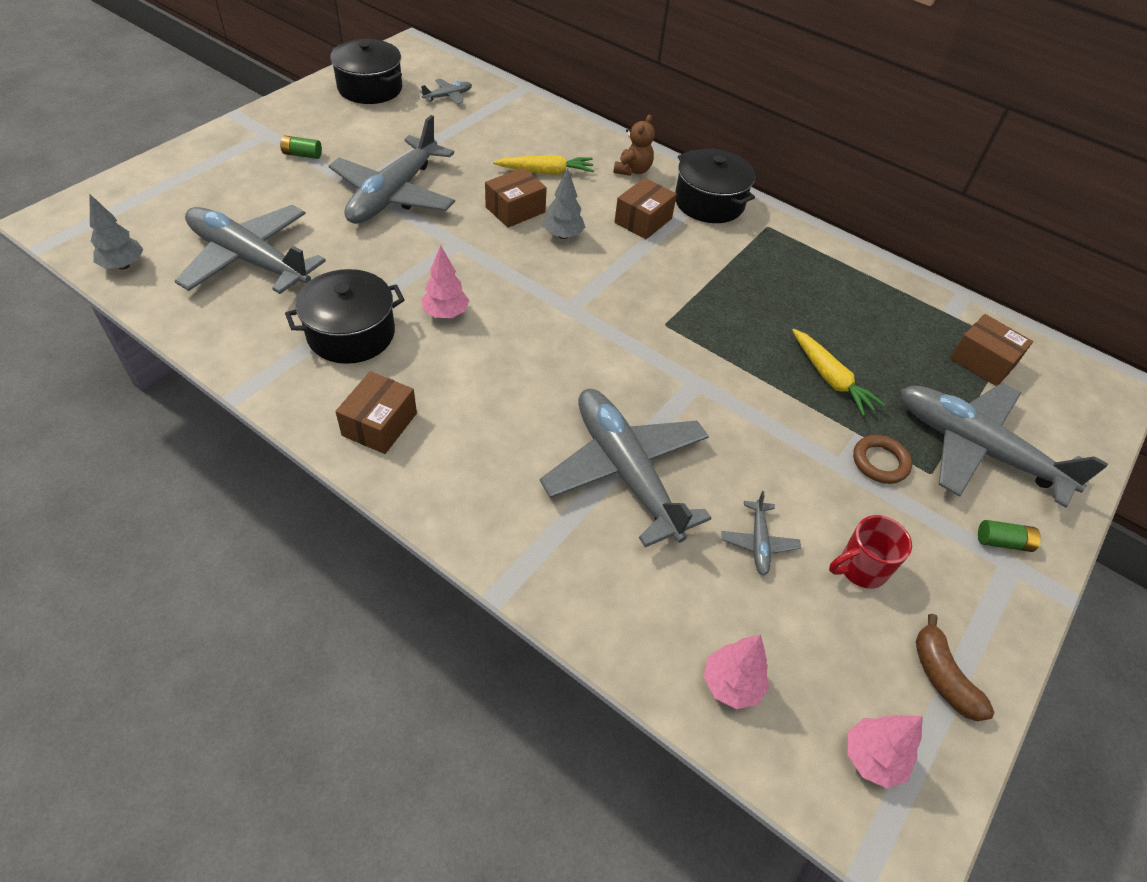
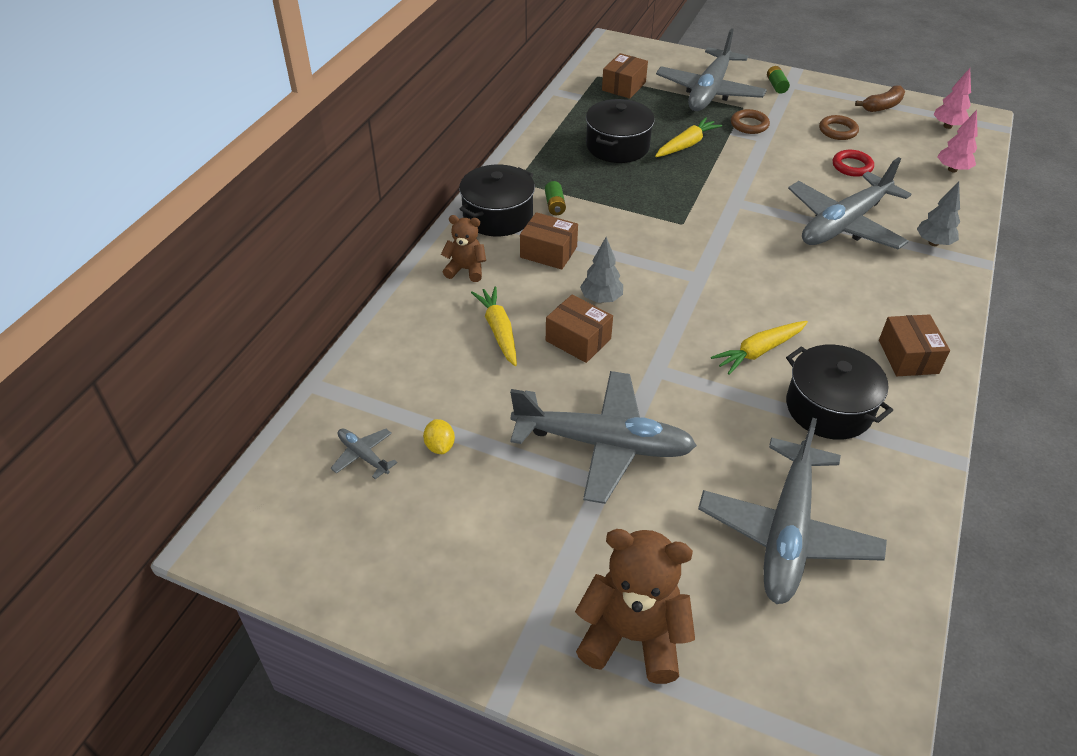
camera: 100 degrees left, 5 degrees down
grey tree [89,194,144,270] -> grey tree moved to [917,182,960,246]
green battery [280,136,322,159] -> green battery moved to [545,181,566,215]
black pot [330,39,402,104] -> black pot moved to [586,99,655,163]
brown box [335,371,417,454] -> brown box turned 75 degrees clockwise [879,314,950,376]
pink tree [421,245,469,318] -> yellow carrot [711,321,808,375]
grey plane [721,491,801,576] -> red ring [833,150,874,177]
red mug [829,515,912,589] -> brown ring [819,115,859,140]
none -> yellow lemon [423,419,455,454]
none -> brown teddy bear [575,529,695,684]

